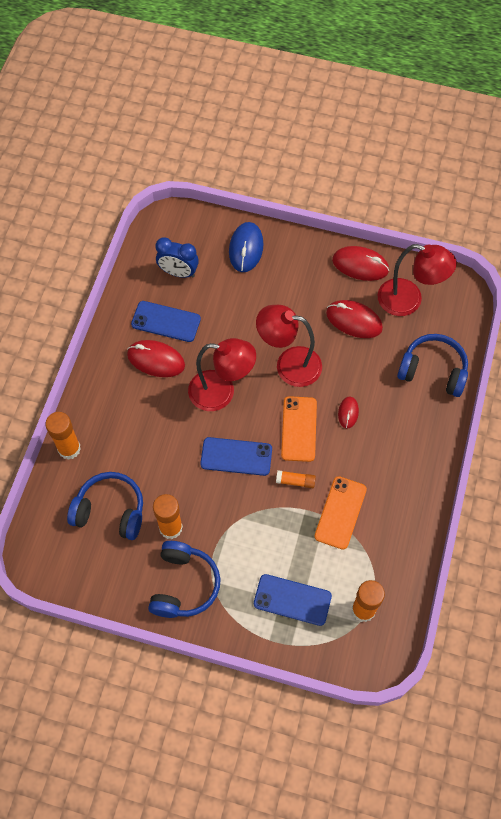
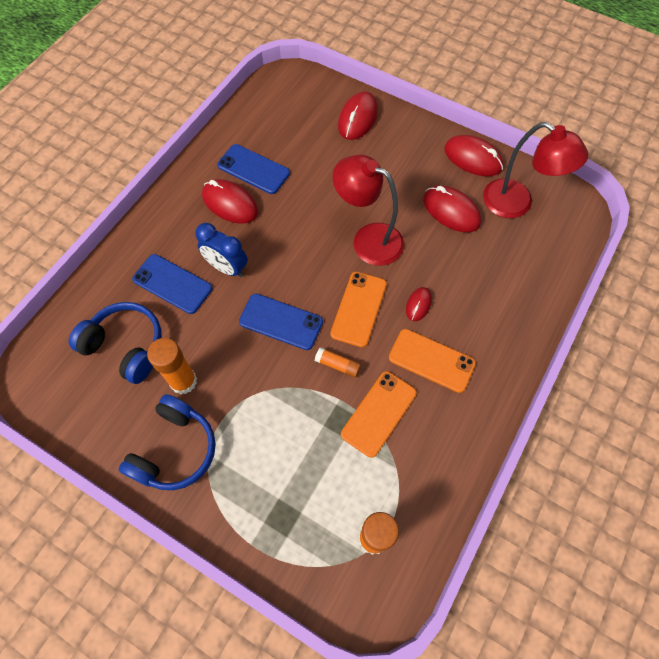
camera: 15 degrees right, 0 degrees up
orange glue stick [46,412,81,460] -> none
blue clock [155,237,199,278] -> blue clock moved to [195,223,248,277]
red lamp [188,338,256,411] -> none
blue mouse [229,222,264,272] -> red mouse [338,91,378,140]
blue phone [254,574,332,626] -> blue phone moved to [132,254,212,314]
blue headphones [397,334,468,397] -> none
none -> orange phone [389,329,476,393]

